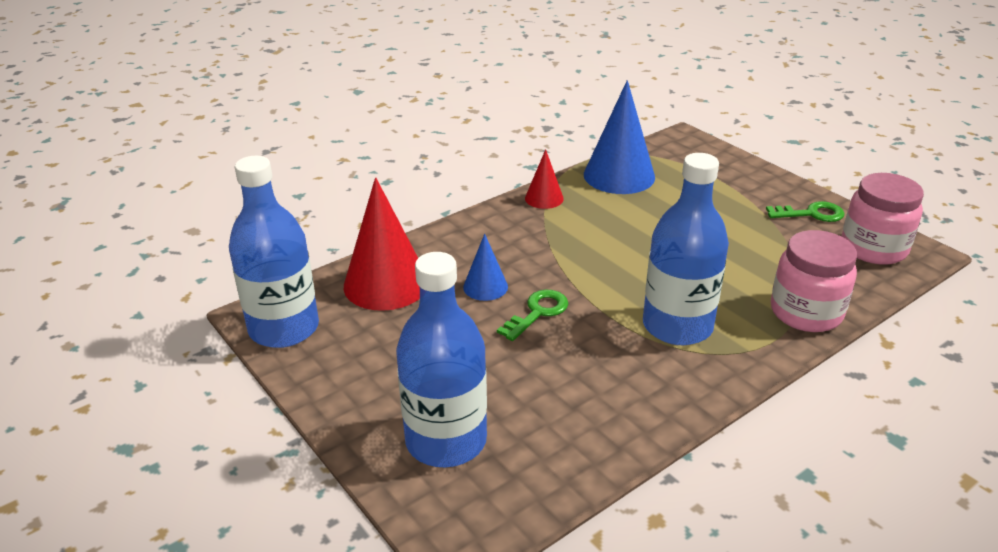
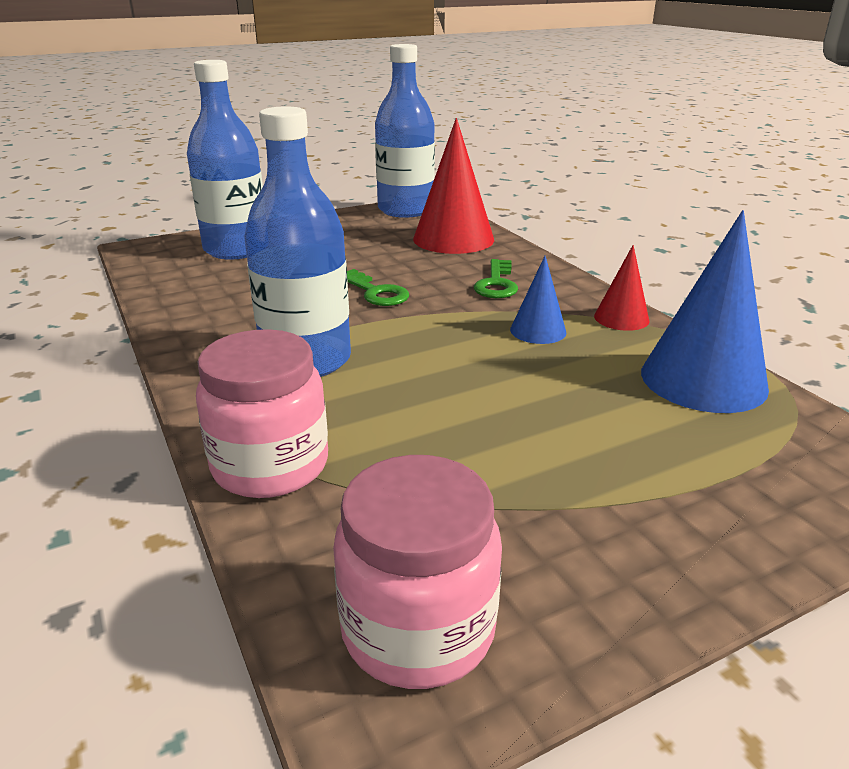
camera: 100 degrees right, 5 degrees down
blue cone [463,234,508,301] -> blue cone moved to [510,256,567,344]
green key [766,201,845,222] -> green key moved to [474,259,518,298]

